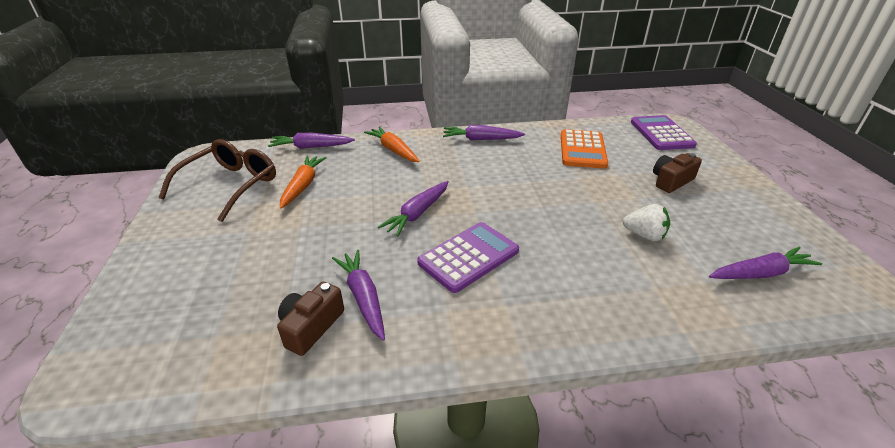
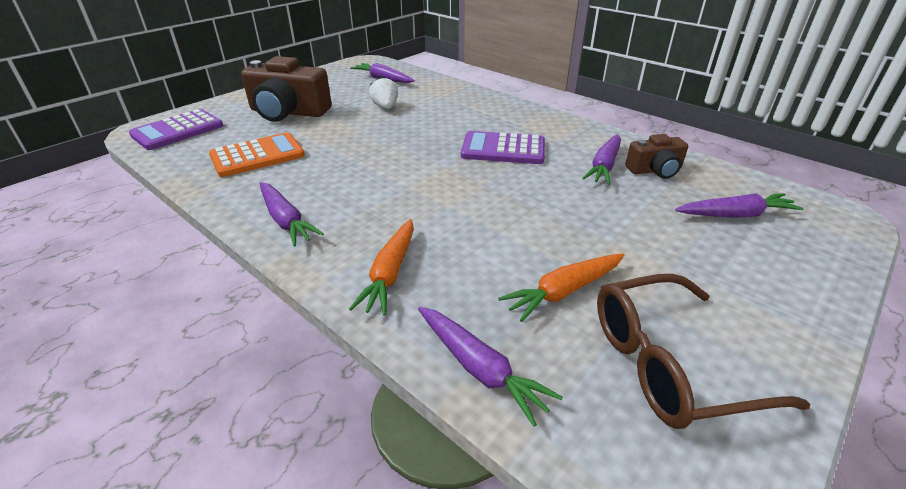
camera: 130 degrees left, 0 degrees up
purple carrot [378,181,449,237] -> purple carrot moved to [675,193,804,218]
brown camera [653,153,702,193] -> brown camera [241,56,332,122], size x1.80

